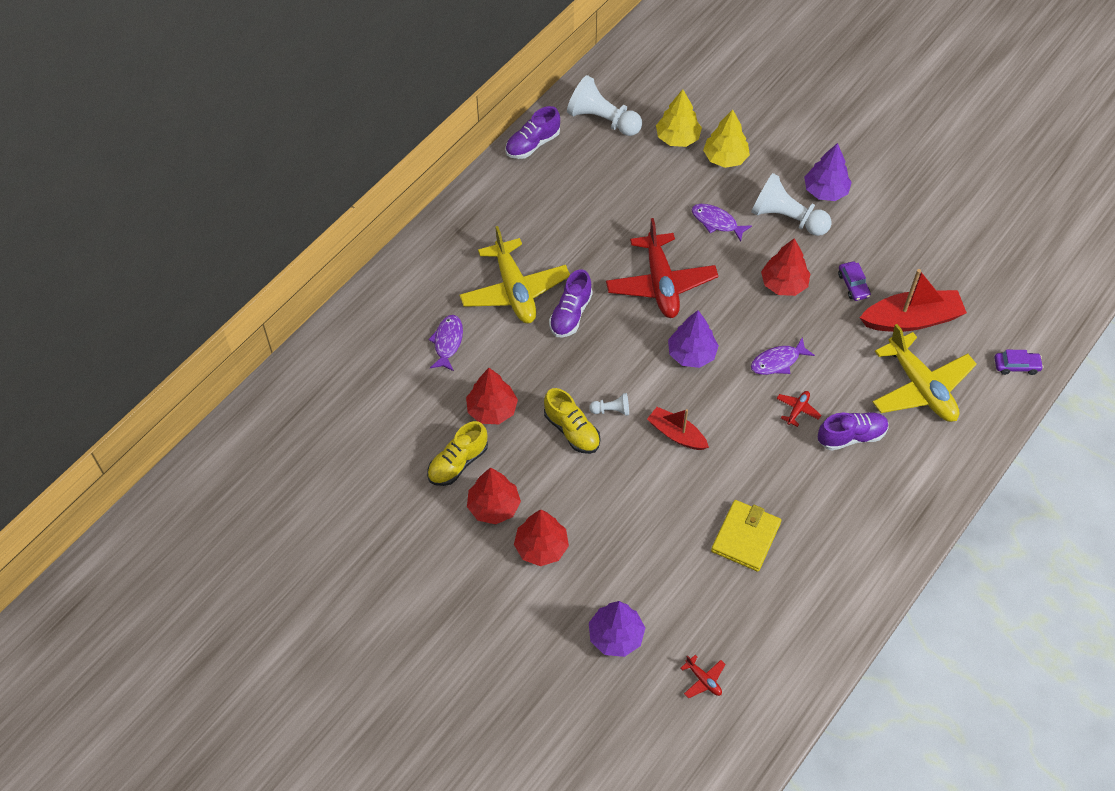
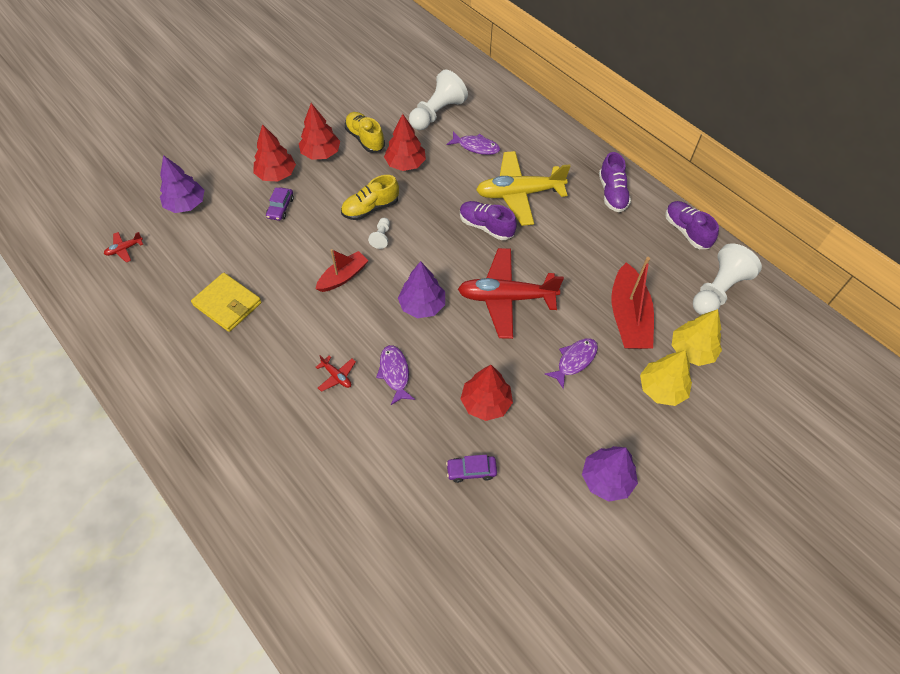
camera: 100 degrees right, 0 degrees up
white pawn [751,173,832,236] -> white pawn moved to [409,70,468,130]
purple shoe [818,412,889,451] -> purple shoe moved to [599,152,631,212]
red boat [860,269,967,332] -> red boat moved to [612,257,654,349]
yellow plane [873,324,977,422] -> none
purple car [994,350,1043,375] -> purple car moved to [266,187,294,221]

